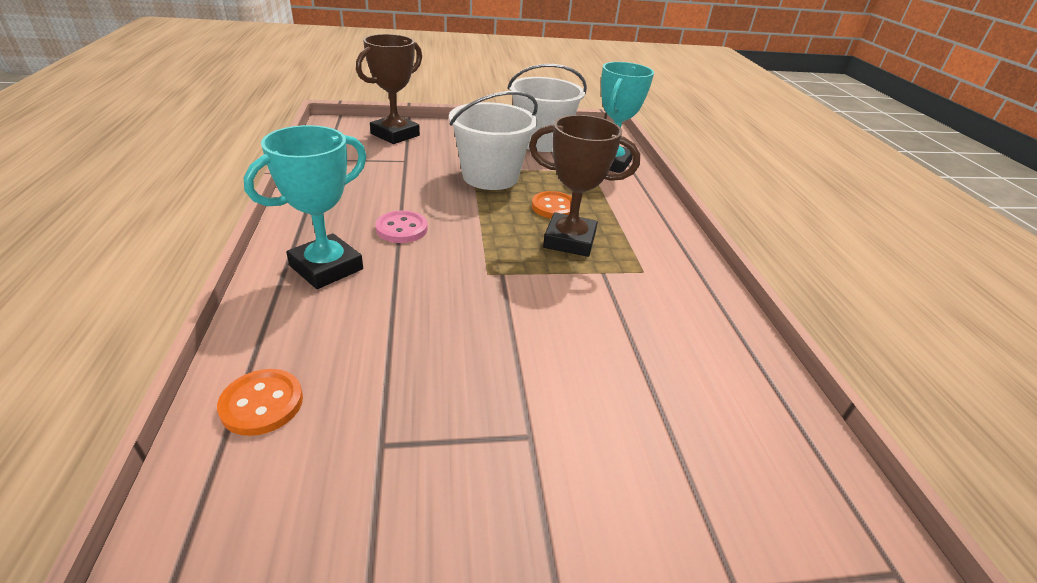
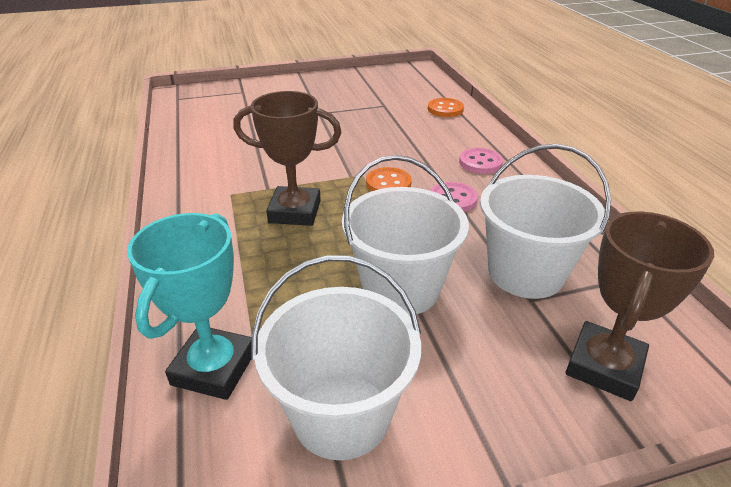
camera: 175 degrees right, 0 degrees up
turquoise trophy [244,125,367,289] -> pink button [459,148,503,174]
orange button [532,191,572,219] -> orange button moved to [366,167,412,191]
none -> white bucket [480,144,611,299]

